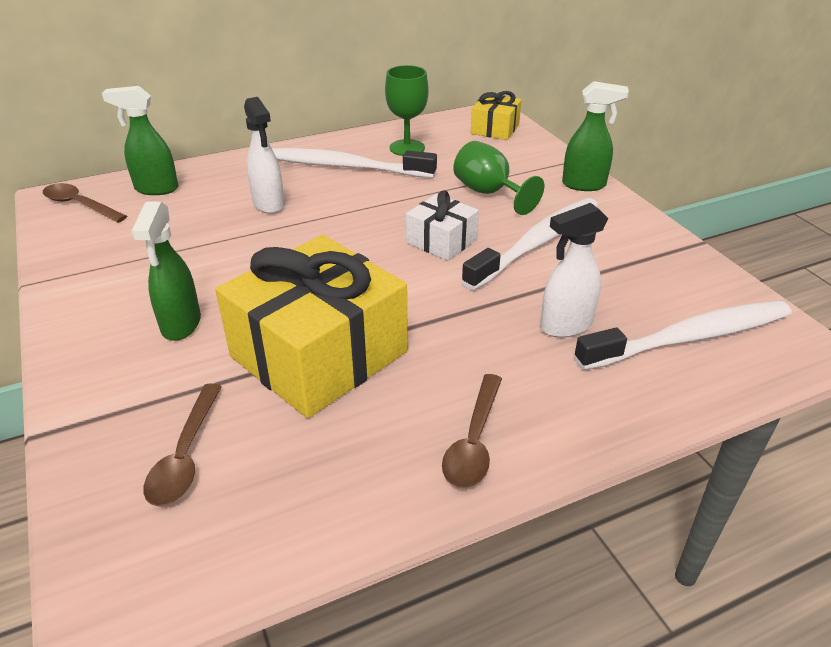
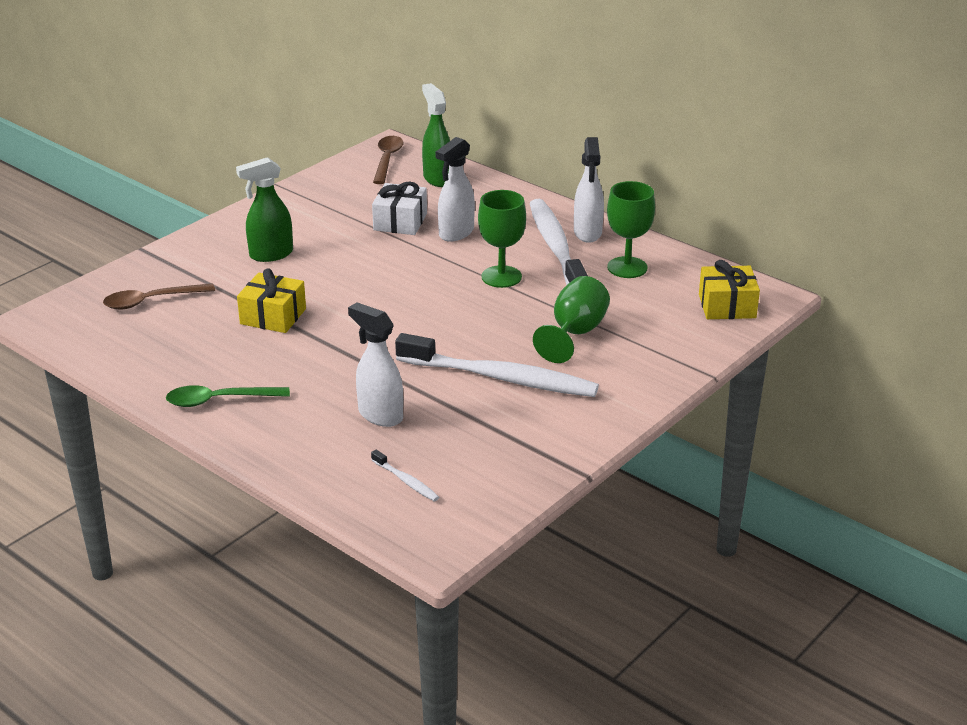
camera: 65 degrees right, 5 degrees down
yellow gift [215,235,408,418] -> yellow gift [237,268,306,333], size x0.49
white gift [406,190,479,261] -> white gift moved to [372,181,427,235]
brown spoon [442,374,502,488] -> green spoon [166,385,290,407]
green spray bottle [562,81,629,191] -> none
white toothbrush [574,301,791,370] -> white toothbrush [371,450,439,501], size x0.41
none -> green goblet [478,190,526,288]
none -> white spray bottle [574,137,604,243]

